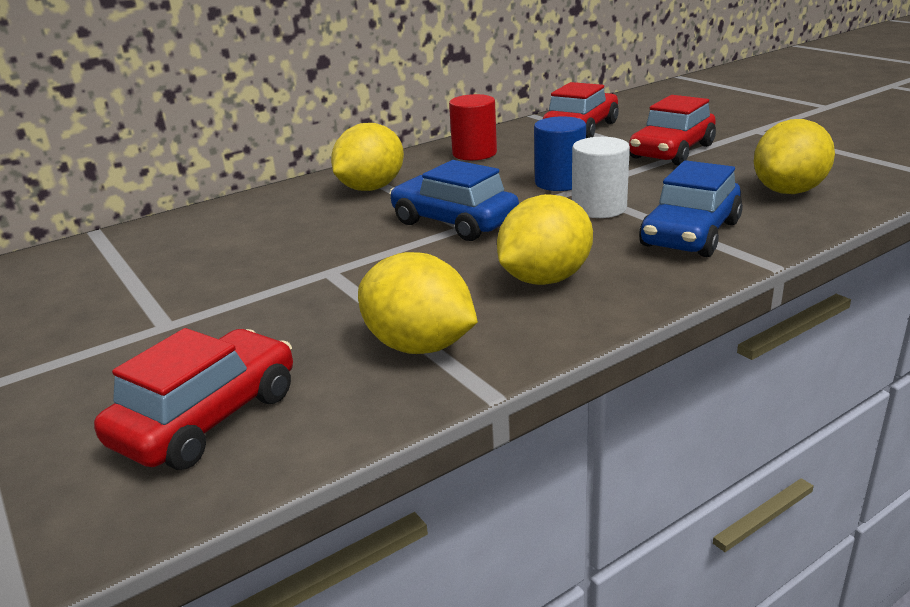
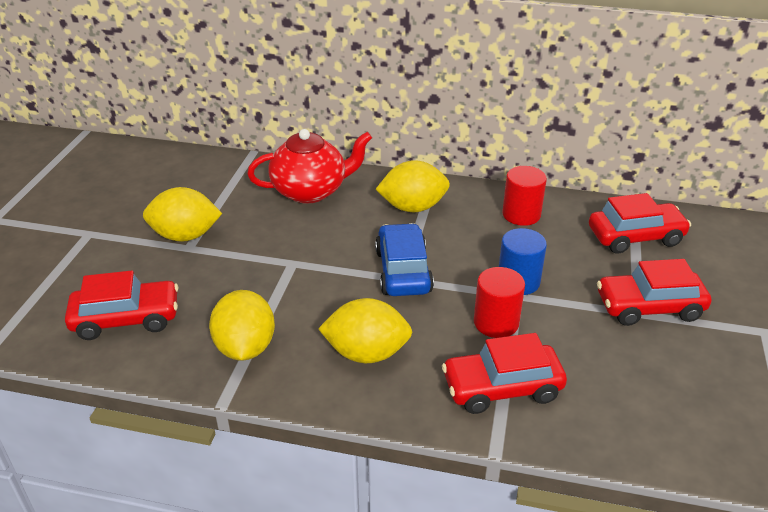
camera: 45 degrees right, 10 degrees up
white cylinder [572,137,630,218] -> red cylinder [474,267,525,338]
blue car [639,160,743,257] -> red car [442,333,567,414]
yellow lemon [754,119,835,194] -> yellow lemon moved to [143,187,222,242]
none -> red teapot [247,129,372,204]

